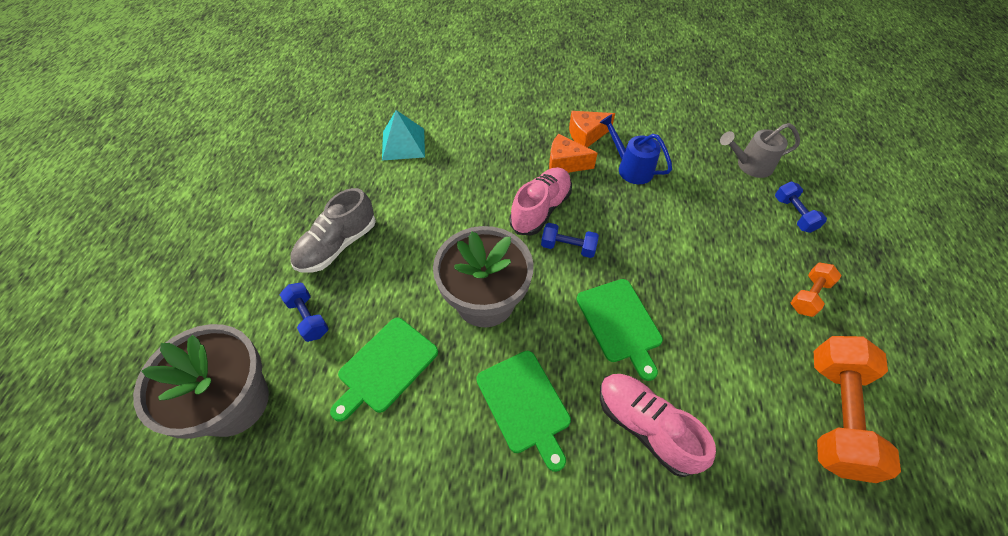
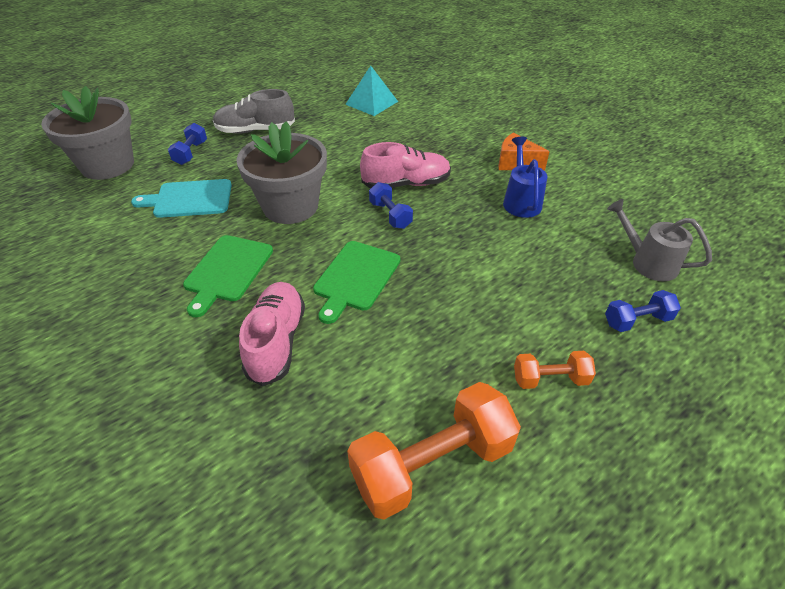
camera: 45 degrees right, 10 degrees down
green cutting board [330,318,438,422] -> turquoise cutting board [131,179,232,218]
orange cheese [549,134,598,173] -> none
blue dumbbell [775,181,827,233] -> blue dumbbell turned 45 degrees clockwise [605,290,681,332]

